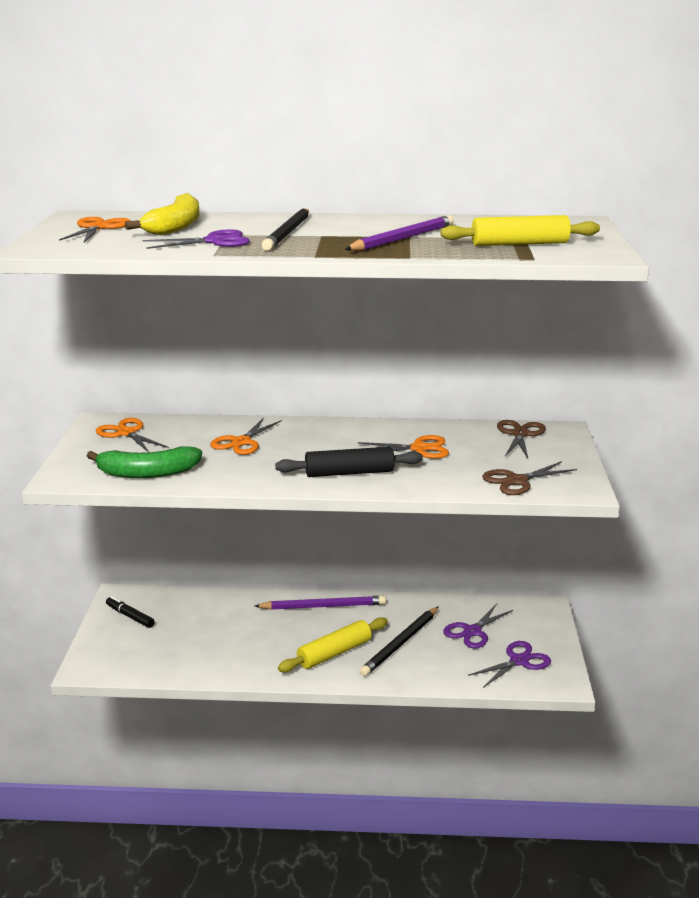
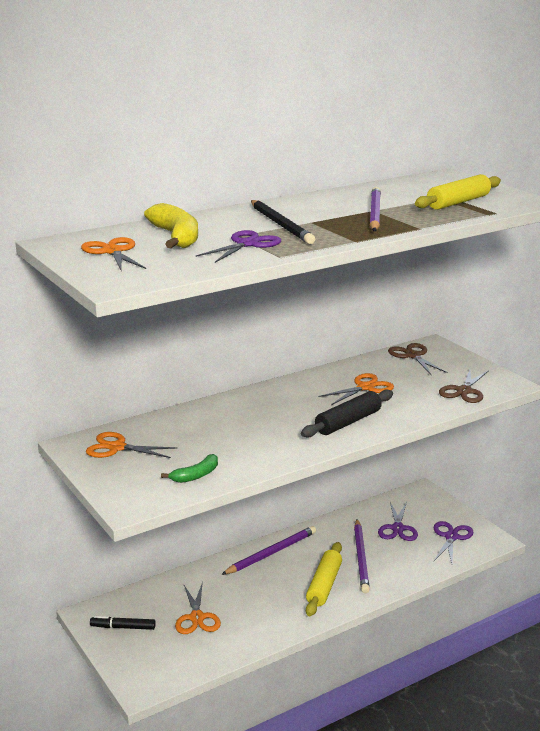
camera: 35 degrees left, 0 degrees up
green banana [87,446,202,478] -> green banana [161,454,218,483], size x0.58
orange scissors [210,417,282,455] -> orange scissors moved to [175,582,221,634]
black pencil [360,606,439,676] -> purple pencil [354,519,370,593]

